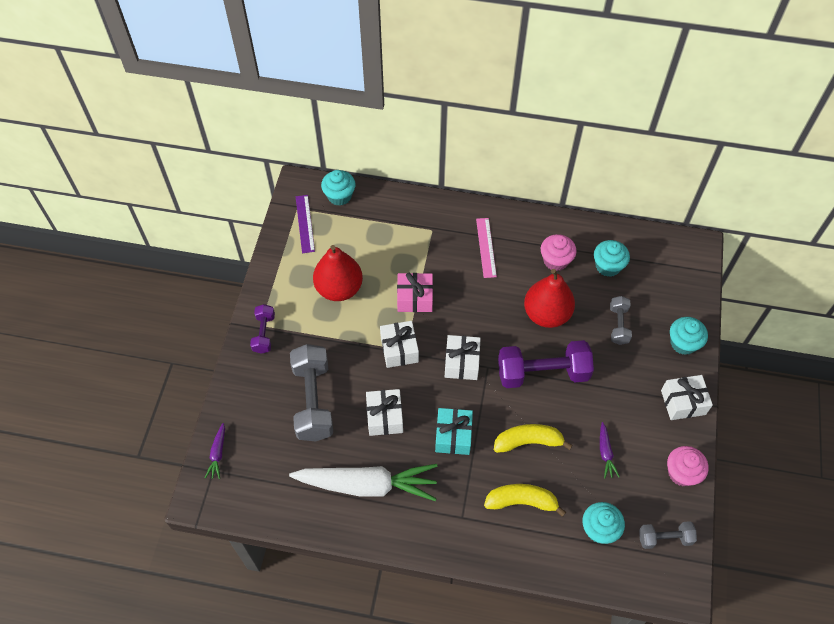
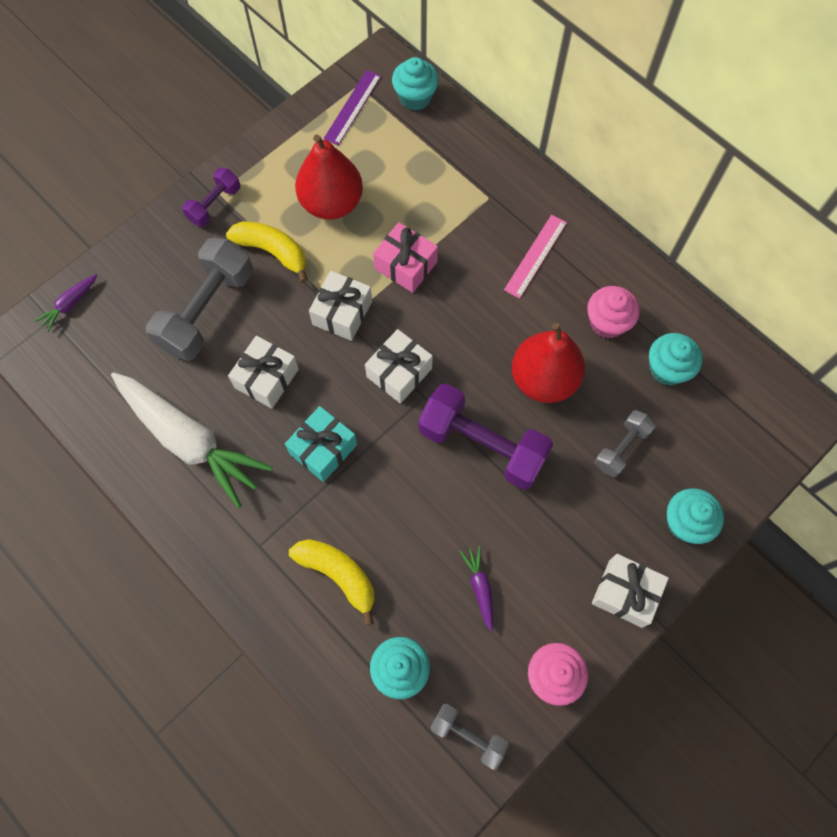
camera: 35 degrees right, 10 degrees up
yellow banana [494,424,572,453] -> yellow banana moved to [226,221,308,283]
purple carrot [600,422,620,478] -> purple carrot turned 135 degrees clockwise [459,546,493,631]

